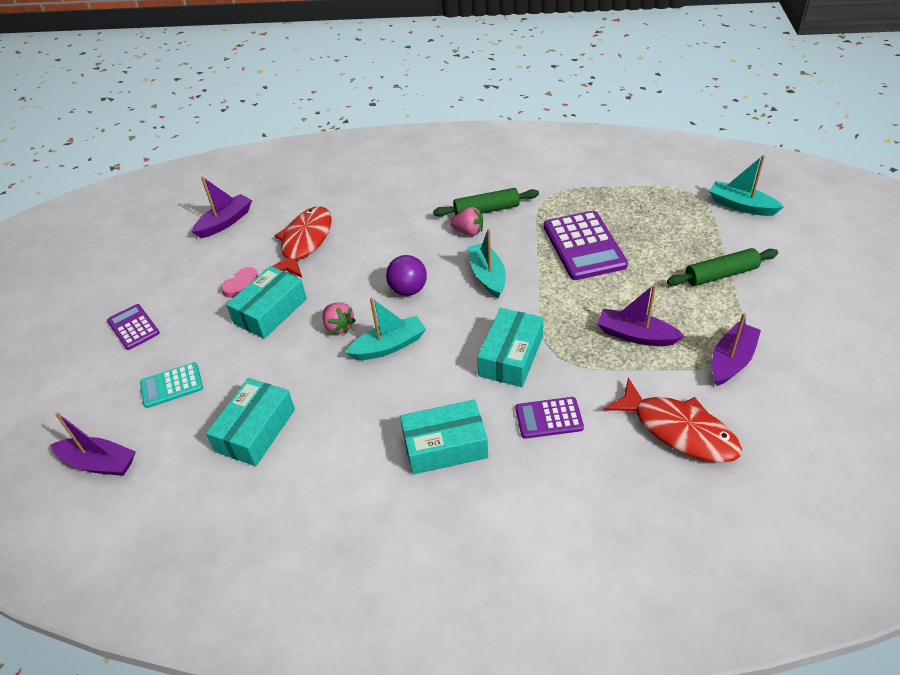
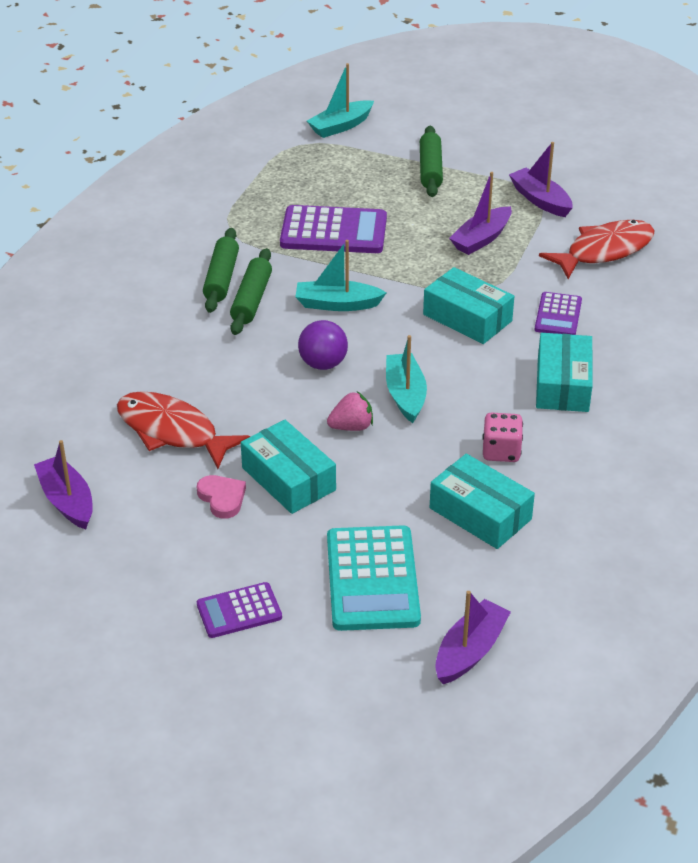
camera: 75 degrees left, 5 degrees down
turquoise calculator [140,362,203,408] -> turquoise calculator [327,525,421,631], size x1.75
pink strawberry [450,207,483,236] -> green rolling pin [230,248,272,335]
none -> pink dice [483,413,523,462]

